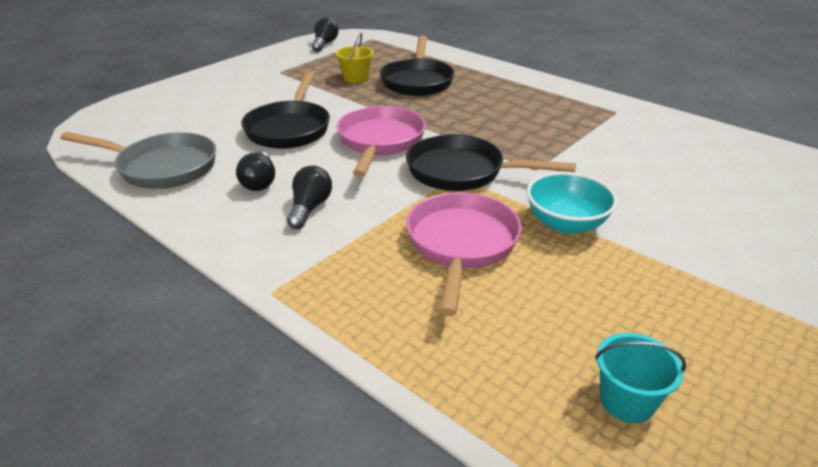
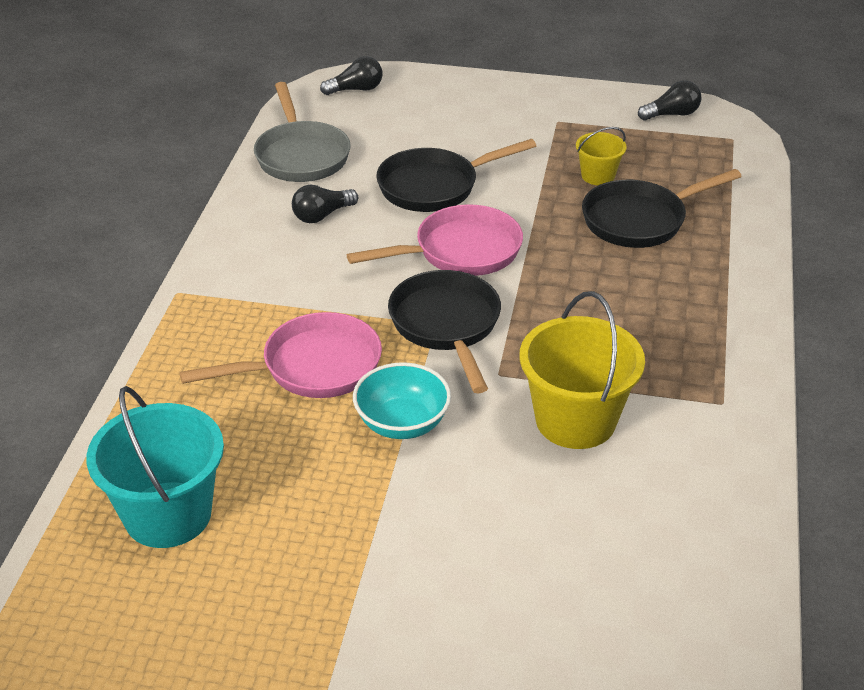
camera: 60 degrees right, 5 degrees up
black light bulb [287,166,332,229] -> black light bulb moved to [320,57,383,95]
turquoise bucket [595,333,686,423] -> turquoise bucket [86,386,224,548], size x1.92
none -> yellow bucket [520,291,645,449]

